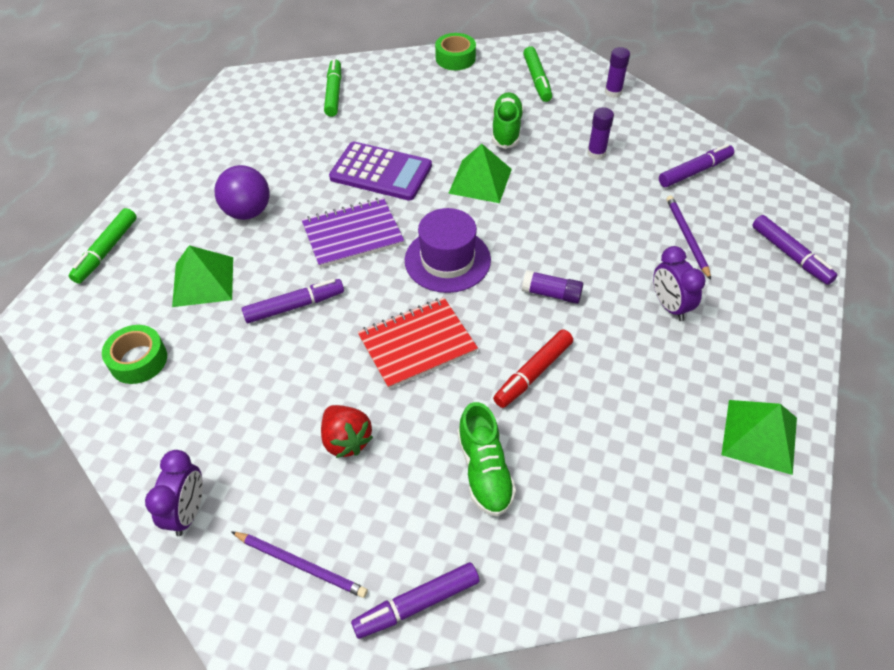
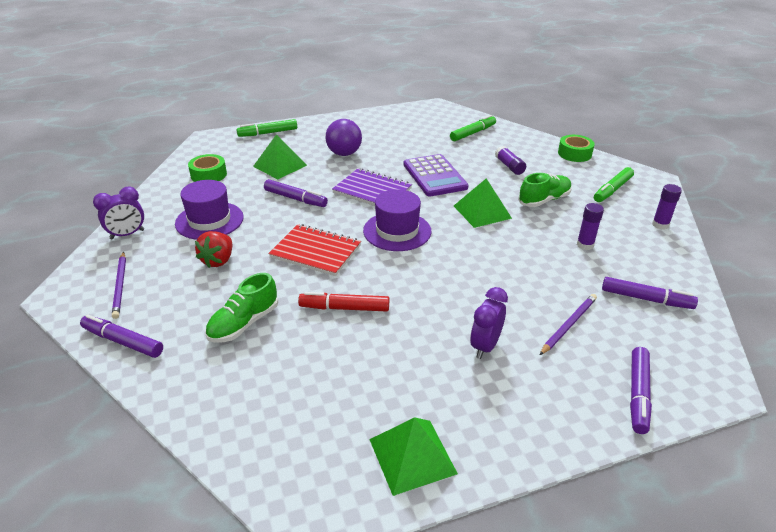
camera: 50 degrees right, 15 degrees down
purple glue stick [522,270,583,304] -> purple glue stick moved to [495,146,526,175]
none -> purple hat [175,180,244,240]

